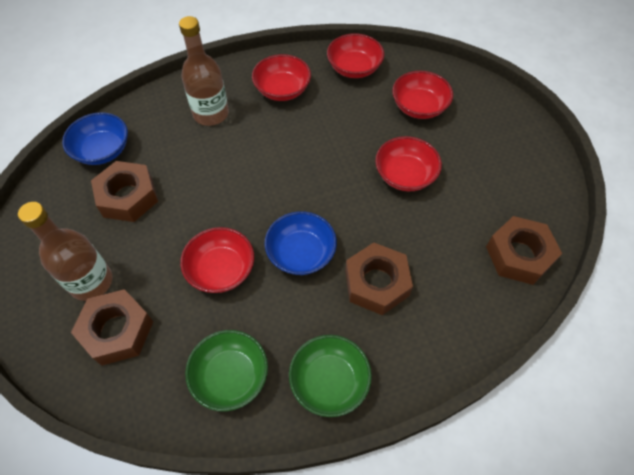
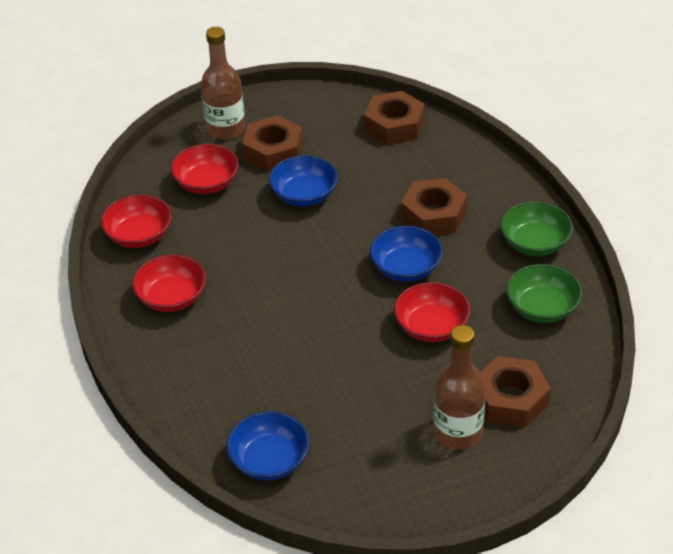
camera: 90 degrees left, 15 degrees down
brown nut [91,161,158,222] -> brown nut moved to [242,115,303,172]
brown bottle [179,16,229,126] -> brown bottle moved to [201,27,245,140]
red bowl [375,136,442,191] -> blue bowl [269,155,338,207]

